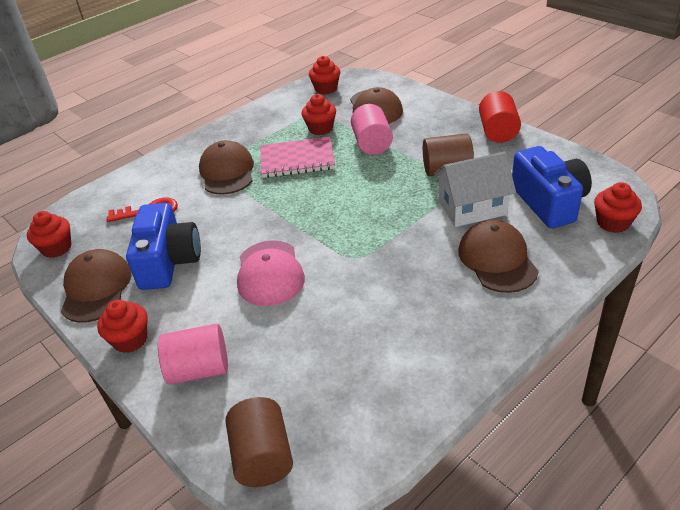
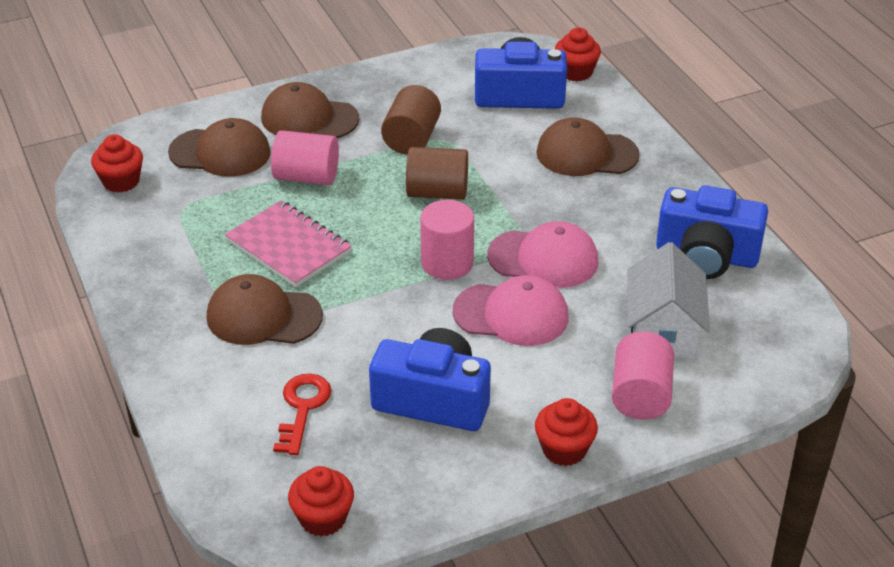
camera: 75 degrees left, 0 degrees up
brown cap [61,249,132,323] -> brown cap moved to [261,82,359,138]
brown cylinder [226,397,293,487] -> brown cylinder moved to [406,147,468,200]
pink notebook [261,136,335,178] -> pink notebook turned 60 degrees counterclockwise [225,200,352,287]
red cupcake [302,94,336,135] -> none
white house [434,152,516,227] -> white house moved to [627,242,710,359]
red cylinder [479,91,521,143] -> none
none -> pink cylinder [420,200,474,280]
none -> pink cap [487,221,599,288]
none -> blue camera [656,185,768,279]

